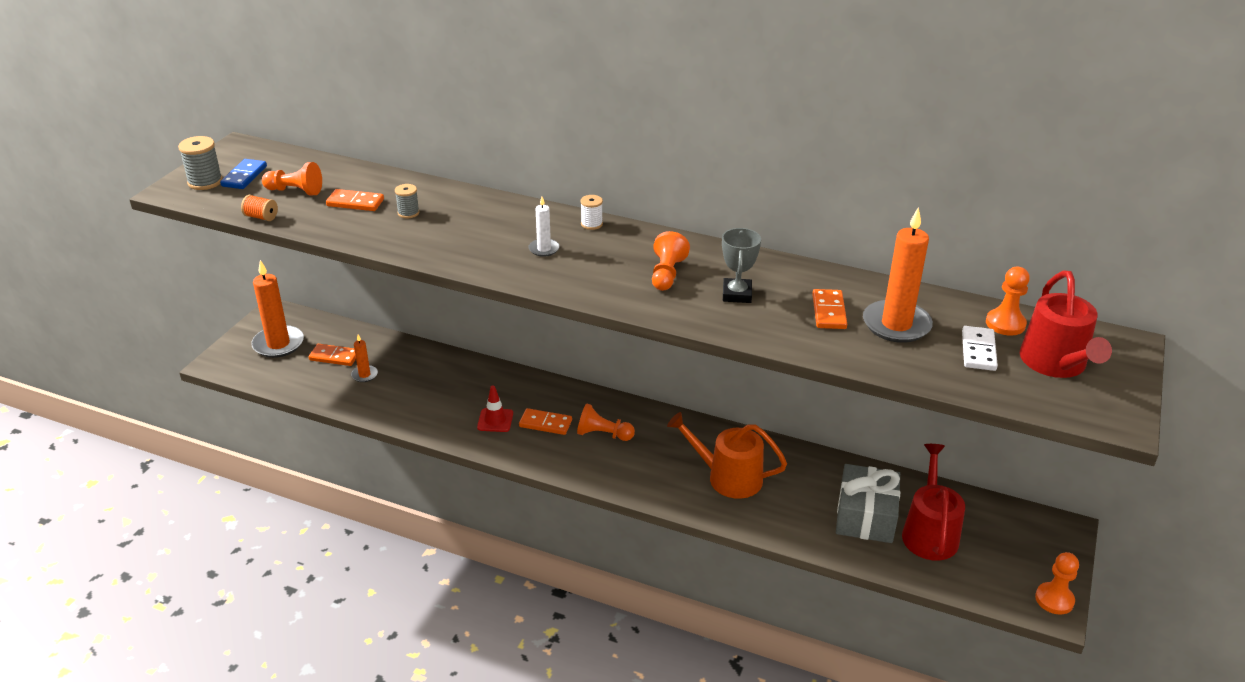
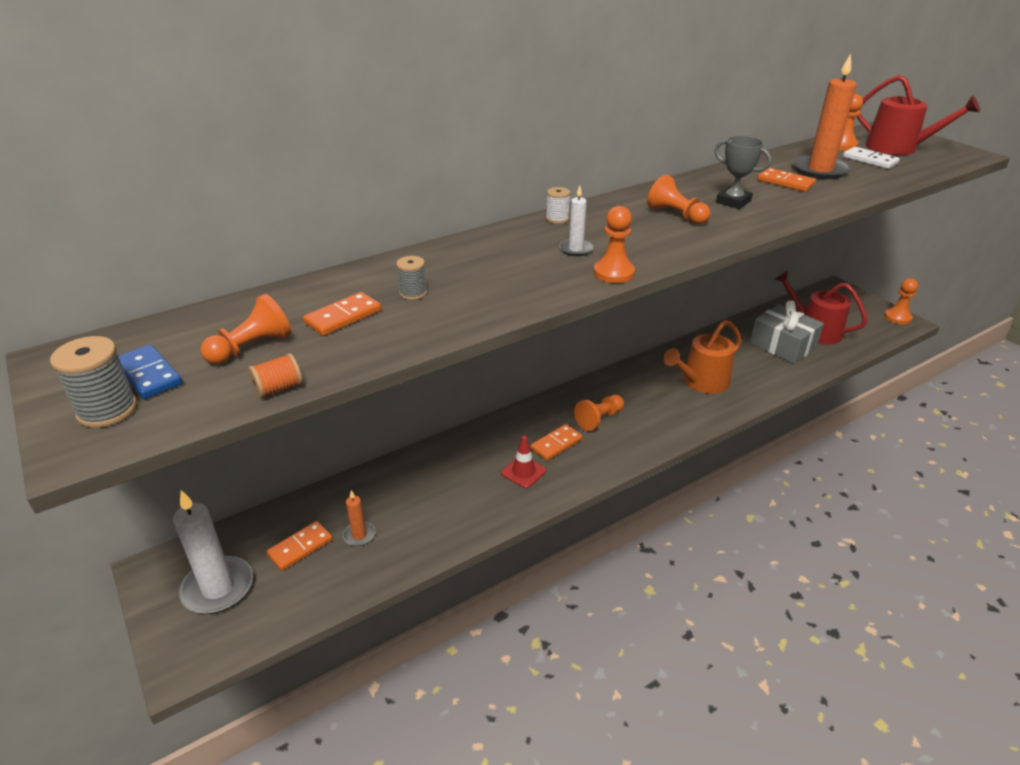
camera: 55 degrees left, 0 degrees up
orange candle [251,260,304,358] -> white candle [173,490,253,614]
none -> orange pawn [593,206,635,283]

